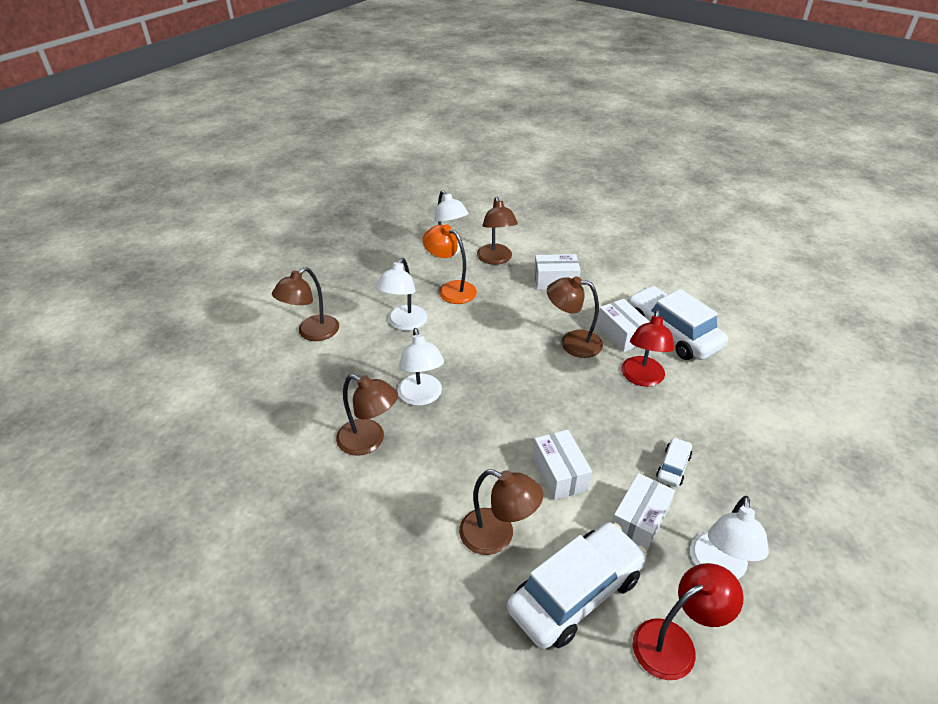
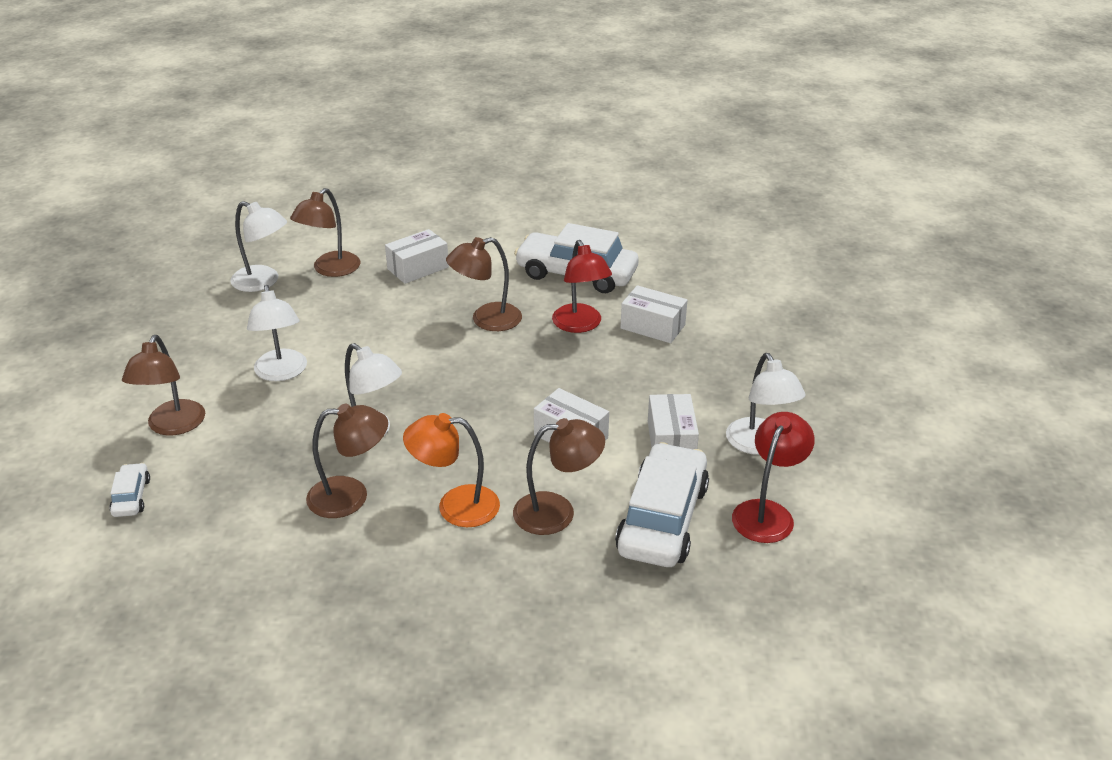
camera: 35 degrees left, 5 degrees down
orange lamp [422,225,477,304] -> orange lamp moved to [403,413,500,527]
brown lamp [477,197,518,265] -> brown lamp turned 75 degrees clockwise [290,188,360,277]
white box [597,299,650,352] -> white box moved to [620,285,687,343]
white car [656,437,692,487] -> white car moved to [109,463,150,517]

